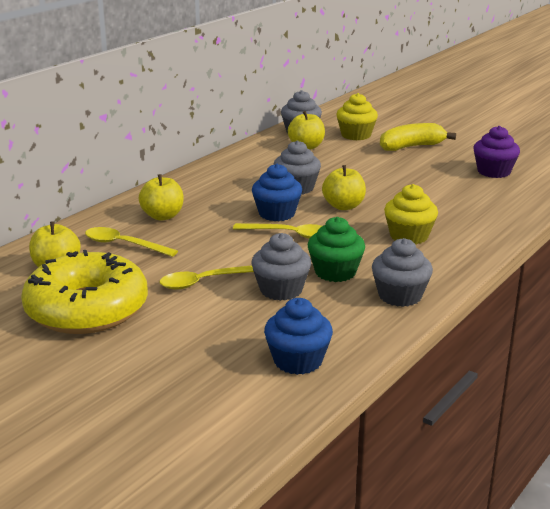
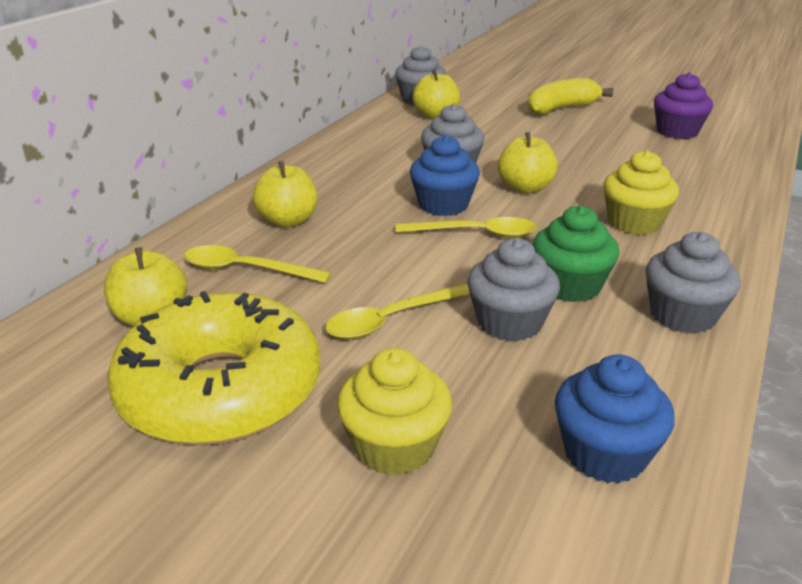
camera: 10 degrees left, 5 degrees up
yellow cupcake [336,93,378,140] -> yellow cupcake moved to [337,348,452,476]

